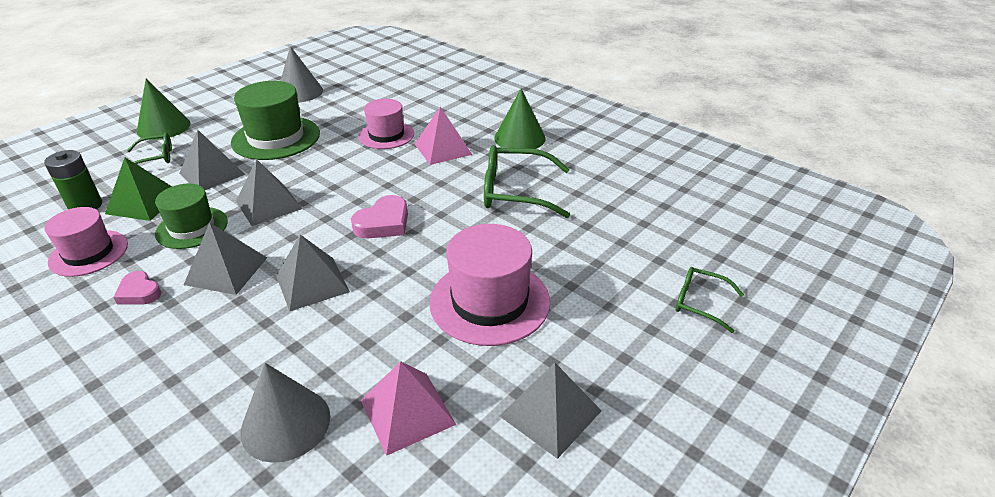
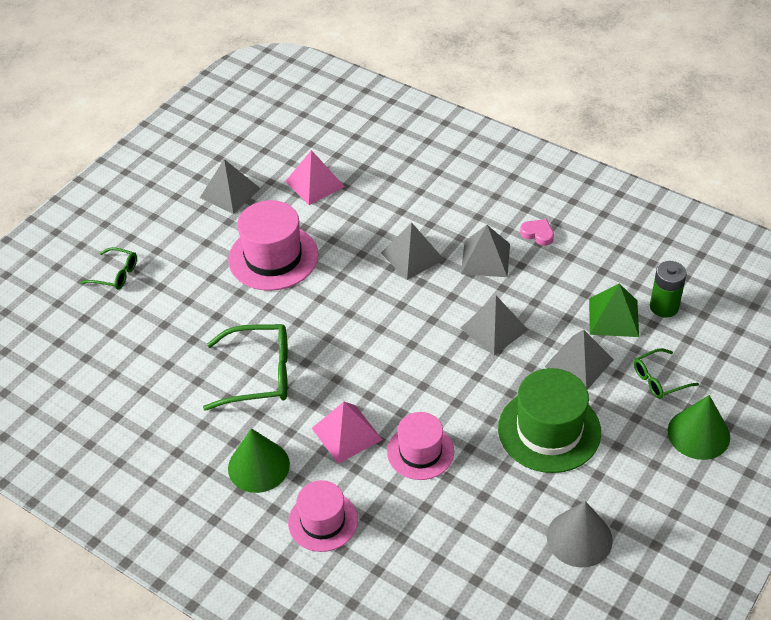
camera: 175 degrees right, 10 degrees up
pink hat [44,207,128,277] -> pink hat moved to [288,480,358,552]
green hat [155,184,228,249] -> none
grey cone [240,363,330,463] -> none
pink heart [351,195,408,238] -> none

